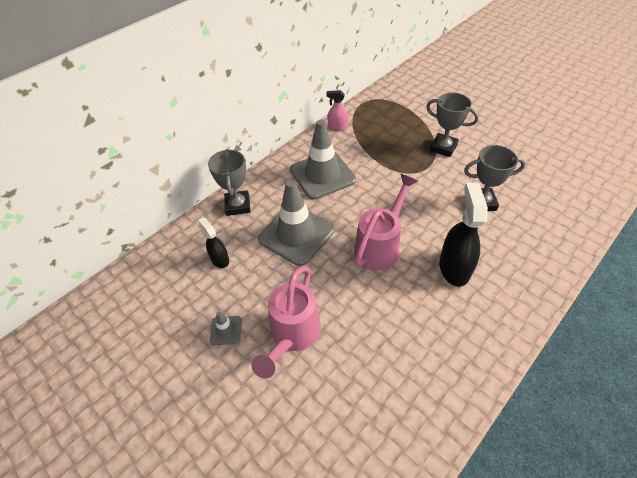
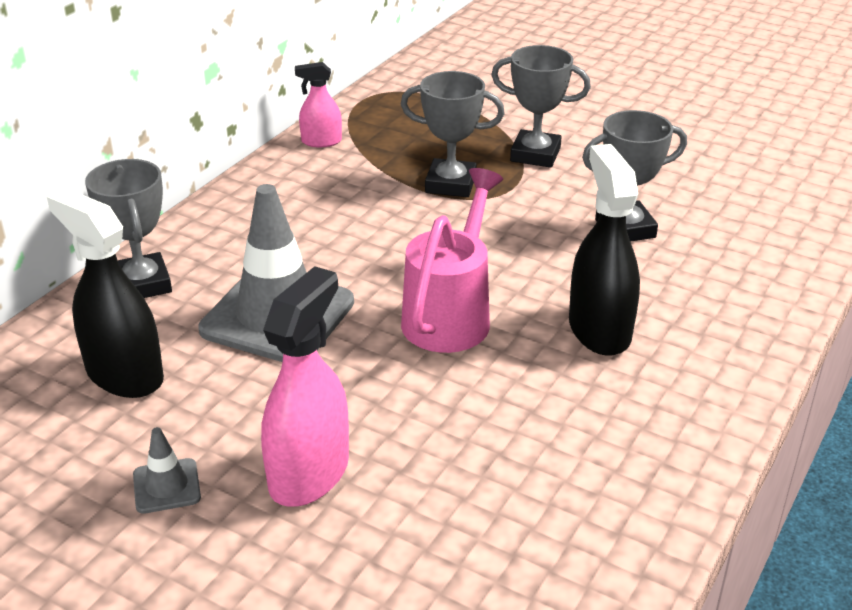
camera: 15 degrees left, 15 degrees down
black spray bottle [198,217,229,268] -> black spray bottle [47,188,164,398], size x1.78
pink watering can [252,266,321,379] -> pink spray bottle [261,266,349,507]
grey traffic cone [290,120,356,200] -> none
none -> grey trophy [400,71,505,197]

